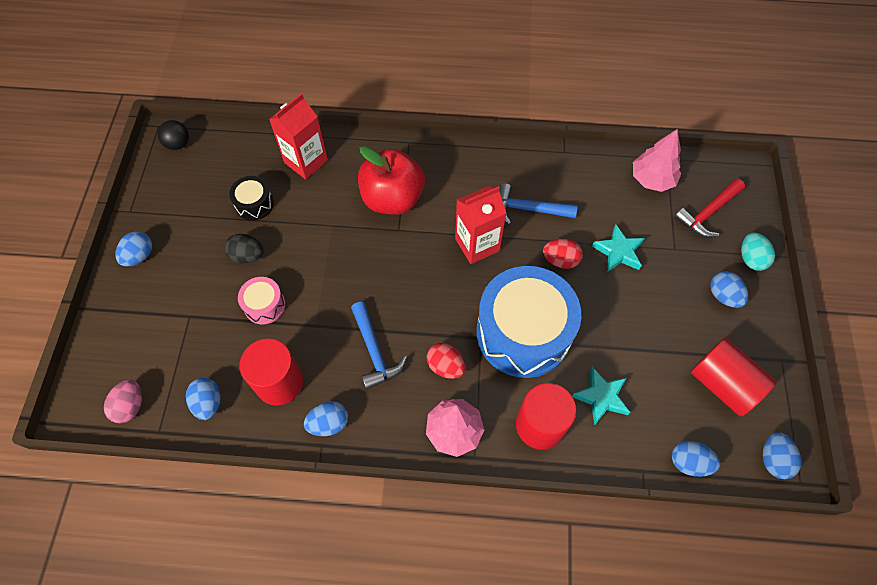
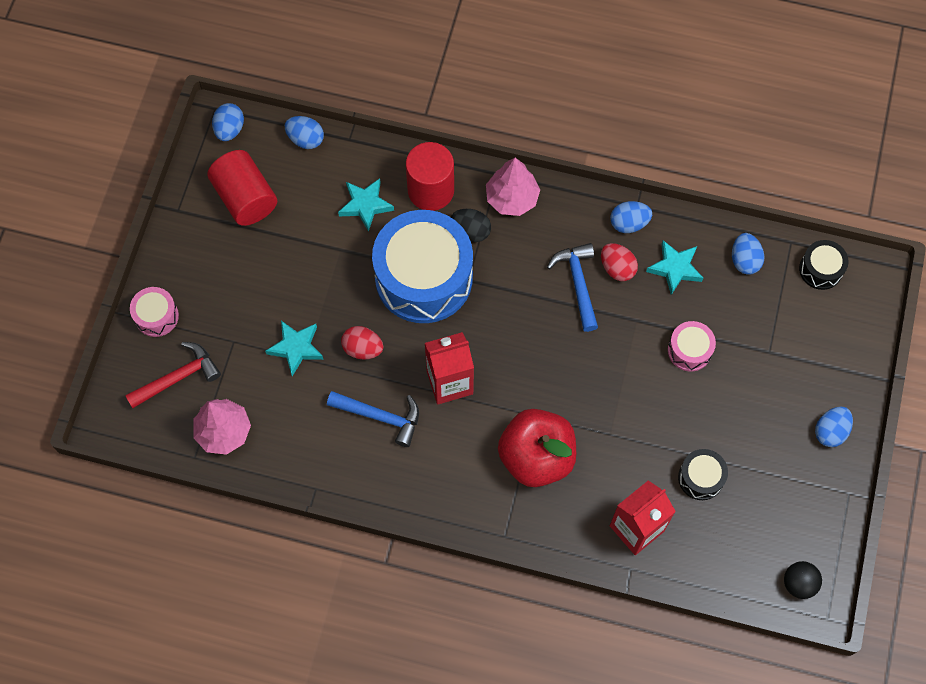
camera: 170 degrees left, 5 degrees up
pink egg [104,379,142,423] -> black drum [799,240,848,290]
black egg [224,234,263,263] -> black egg moved to [451,209,491,242]
red cylinder [240,338,303,405] -> turquoise star [646,240,703,295]
red egg [427,343,466,379] -> red egg moved to [601,243,638,281]
blue egg [710,271,748,308] -> none
turquoise egg [741,233,775,271] -> pink drum [130,287,179,337]

